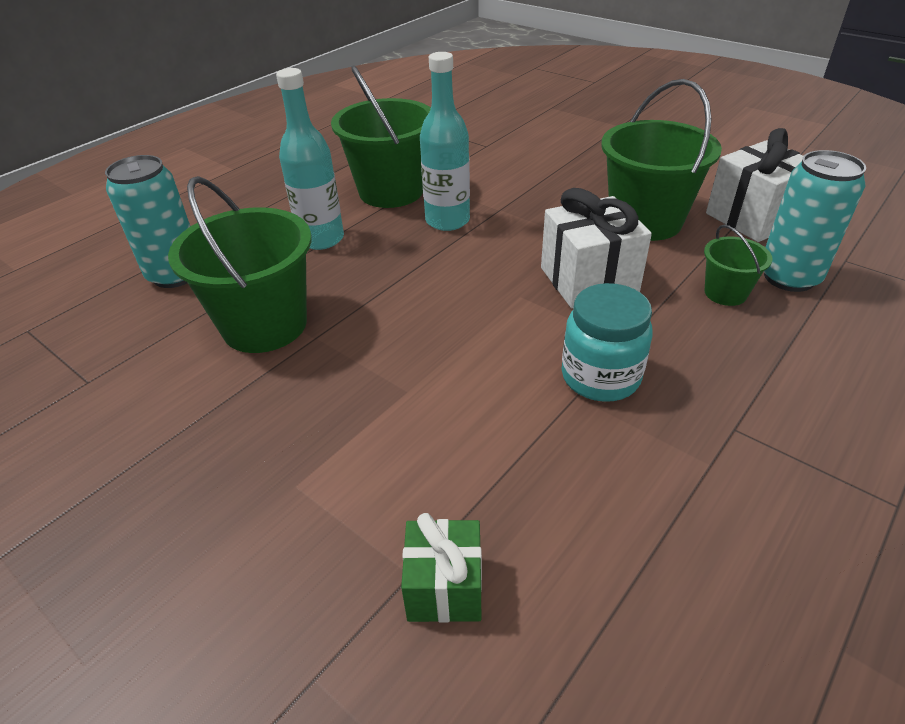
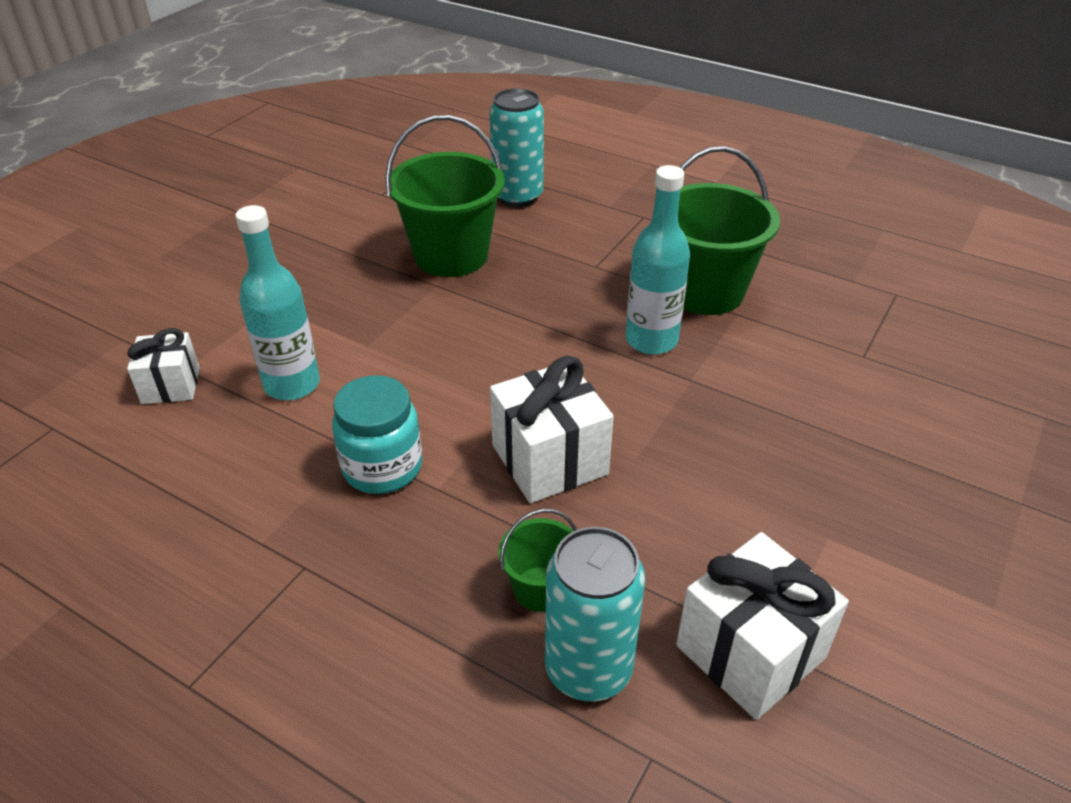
camera: 80 degrees right, 0 degrees up
turquoise bottle [276,68,344,250] -> turquoise bottle moved to [236,205,320,400]
green gift [401,513,482,623] -> white gift [127,328,200,404]
green bucket [601,79,722,241] -> none

